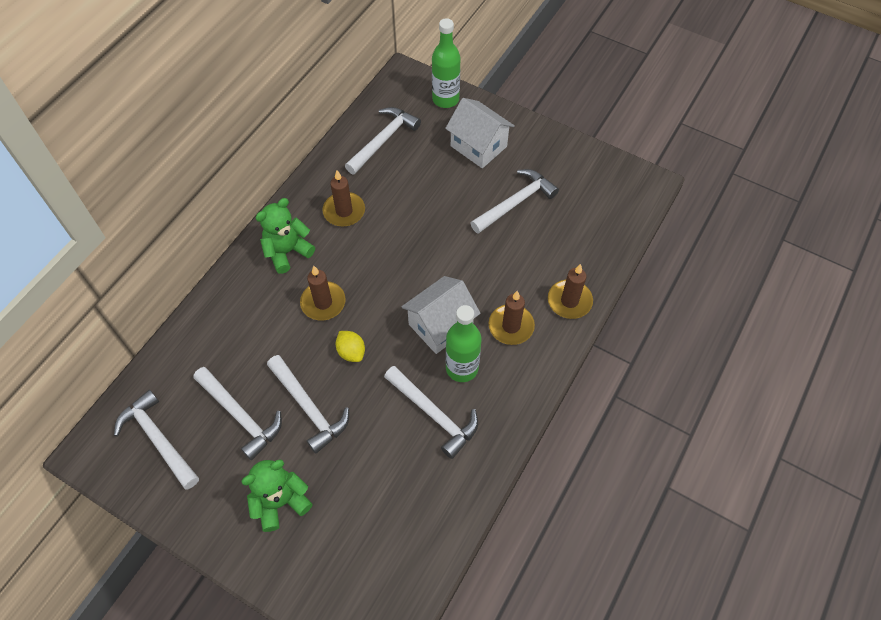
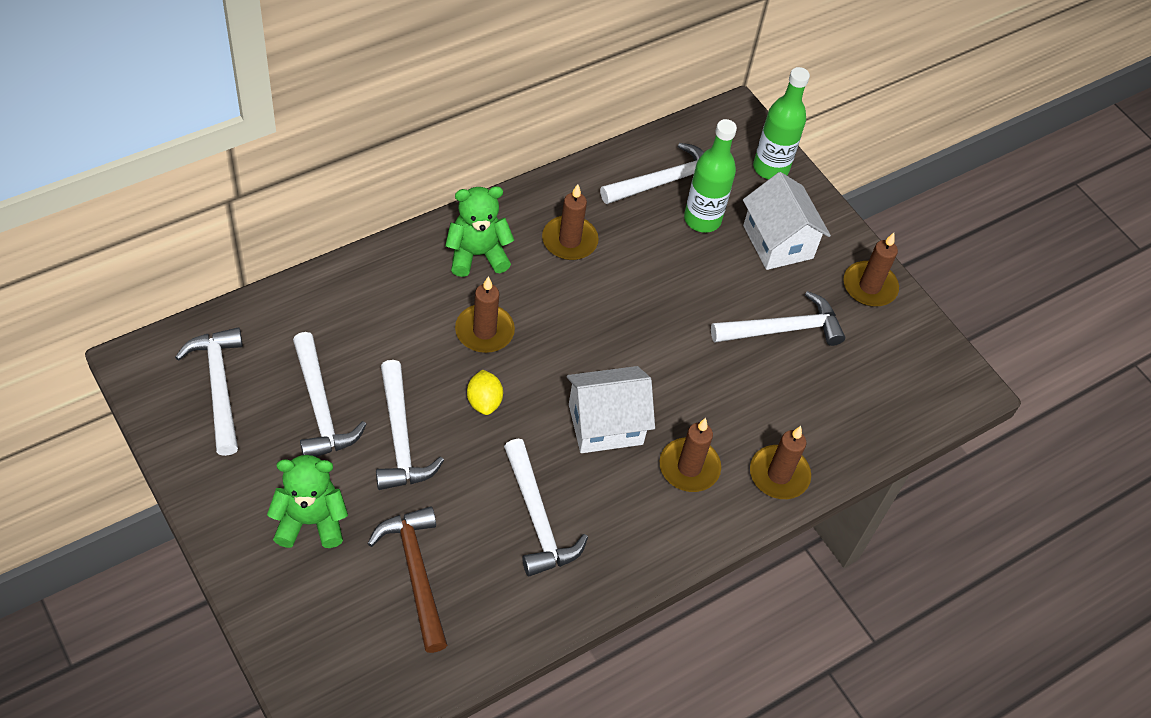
camera: 20 degrees right, 5 degrees down
green bottle [446,305,481,382] -> green bottle moved to [684,119,737,233]
none -> brown hammer [367,506,447,653]
none -> brown candle [843,233,899,307]

